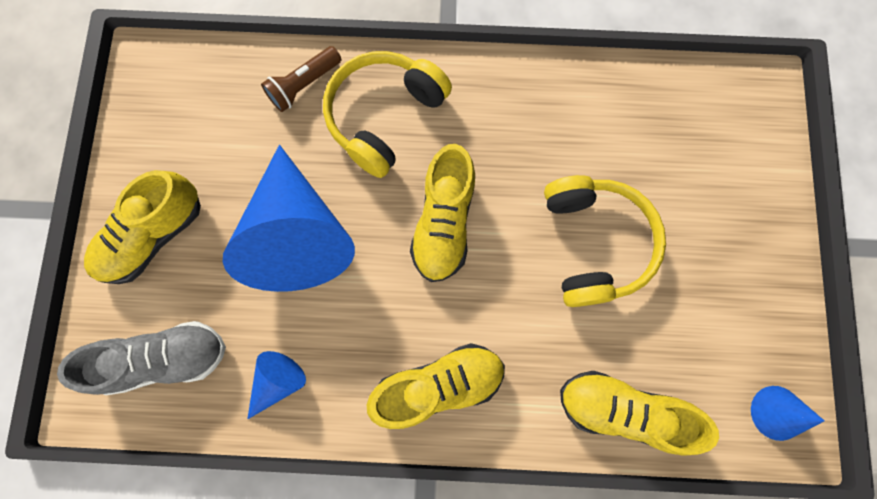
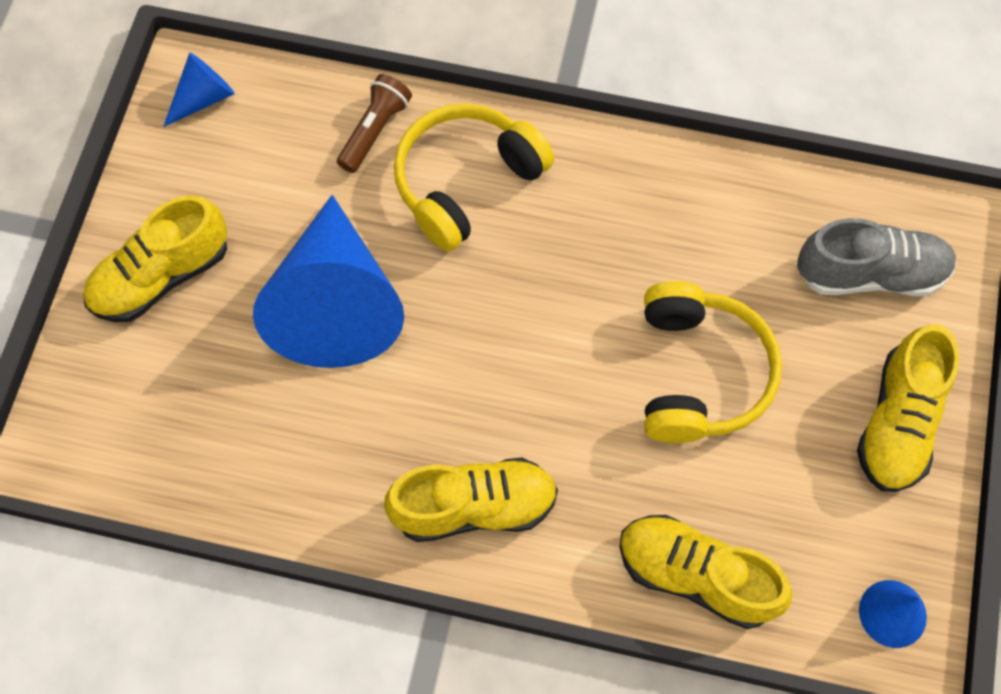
camera: 10 degrees right, 10 degrees down
grey shoe [57,321,226,395] -> grey shoe moved to [797,218,957,296]
blue cone [248,351,306,419] -> blue cone moved to [163,53,235,127]
brown flashlight [261,46,341,112] -> brown flashlight turned 150 degrees clockwise [337,74,412,173]
yellow shoe [410,144,475,282] -> yellow shoe moved to [857,324,959,492]

